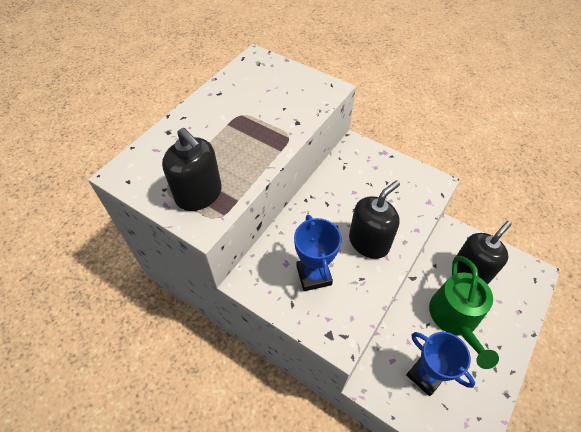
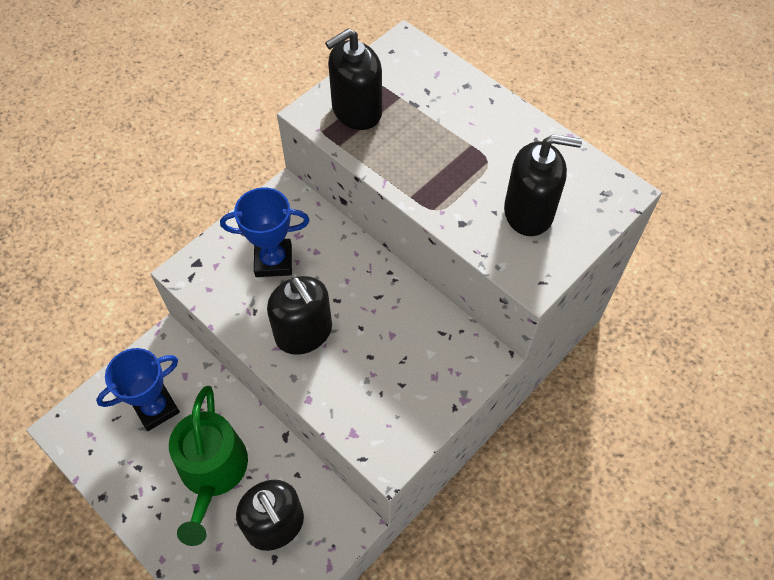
camera: 100 degrees right, 5 degrees up
green watering can [429,256,499,369] -> green watering can turned 105 degrees counterclockwise [169,386,248,546]
none -> black soap dispenser [504,134,582,236]

